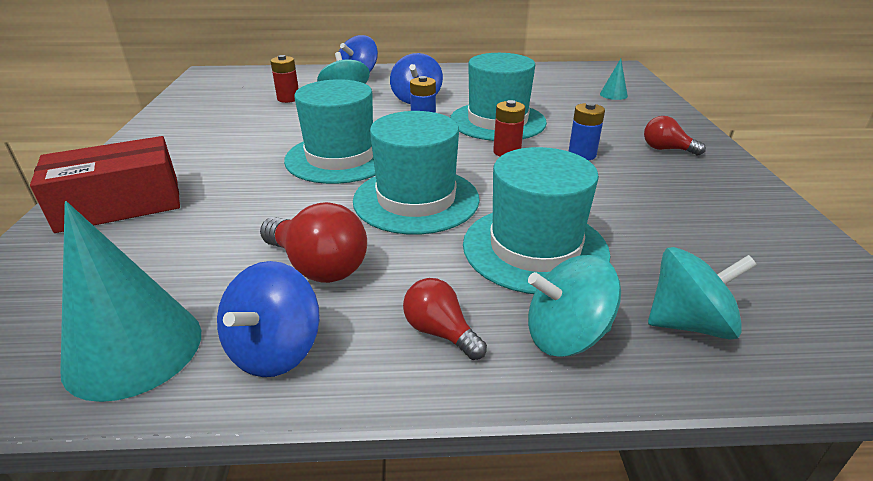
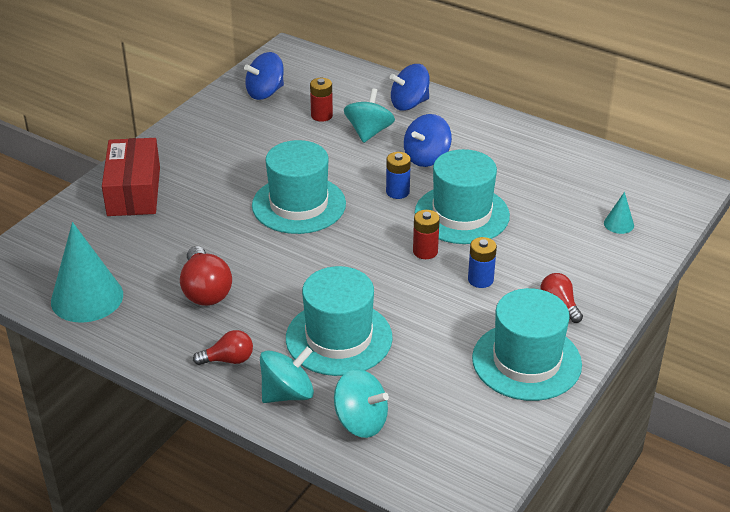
camera: 35 degrees right, 5 degrees up
red box [30,136,180,233] -> red box turned 75 degrees clockwise [102,138,160,216]
blue spinning top [217,261,320,377] -> blue spinning top moved to [244,52,284,100]
turquoise hat [353,111,480,234] -> turquoise hat moved to [472,288,582,401]
red light bulb [403,278,487,360] -> red light bulb turned 90 degrees clockwise [193,330,253,365]
turquoise spinning top [528,255,621,357] -> turquoise spinning top turned 120 degrees clockwise [260,347,314,403]

